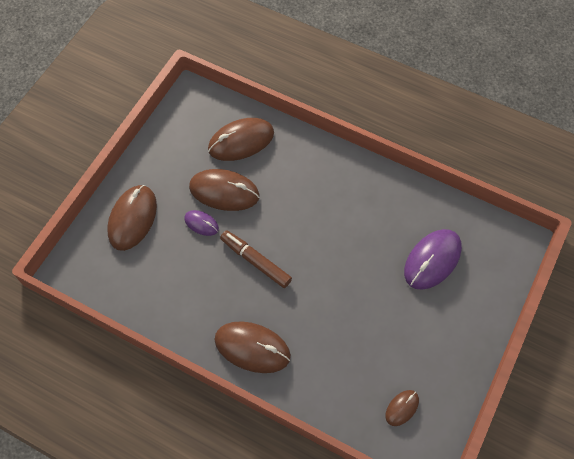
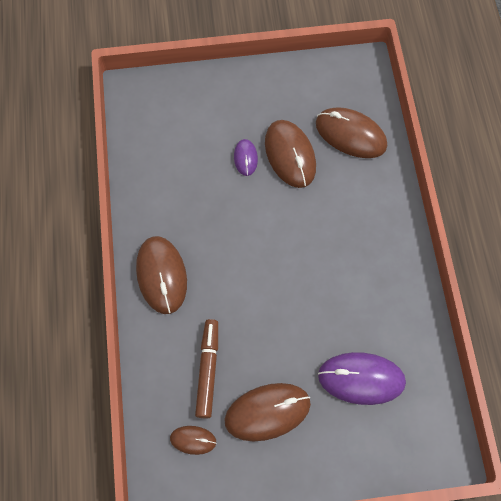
camera: 55 degrees right, 5 degrees up
brown mouse [107,185,157,251] -> brown mouse moved to [224,383,311,441]
brown marker [220,230,292,288] -> brown marker moved to [195,319,218,418]

